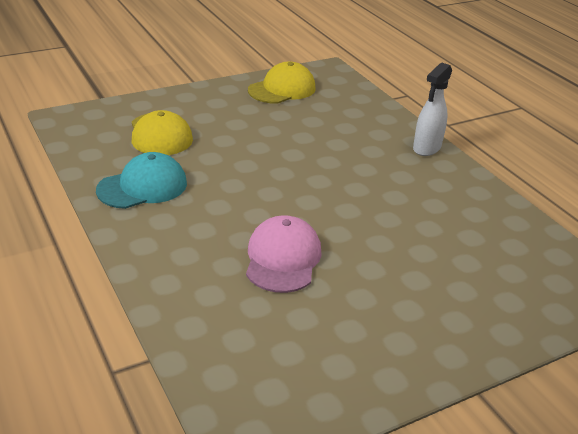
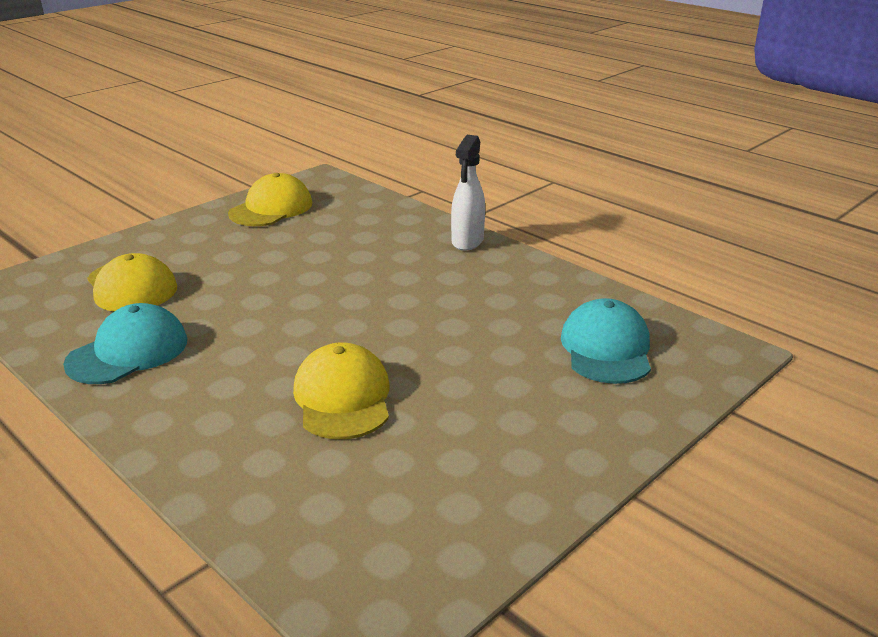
camera: 15 degrees left, 5 degrees down
pink cap [246,215,322,293] -> yellow cap [293,342,389,439]
none -> turquoise cap [561,298,651,384]

